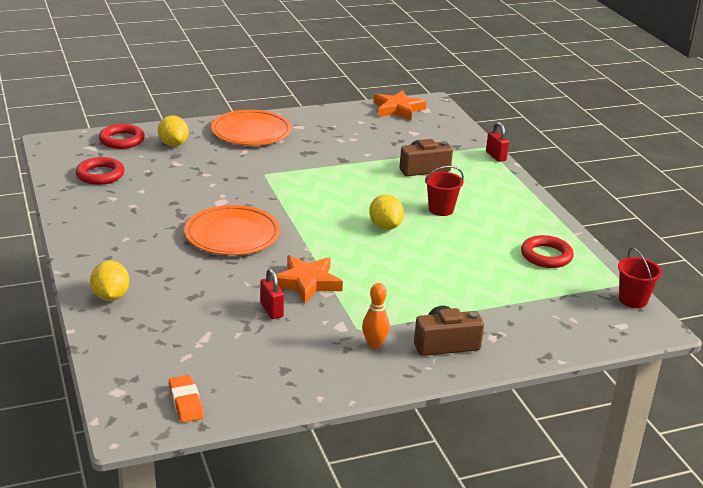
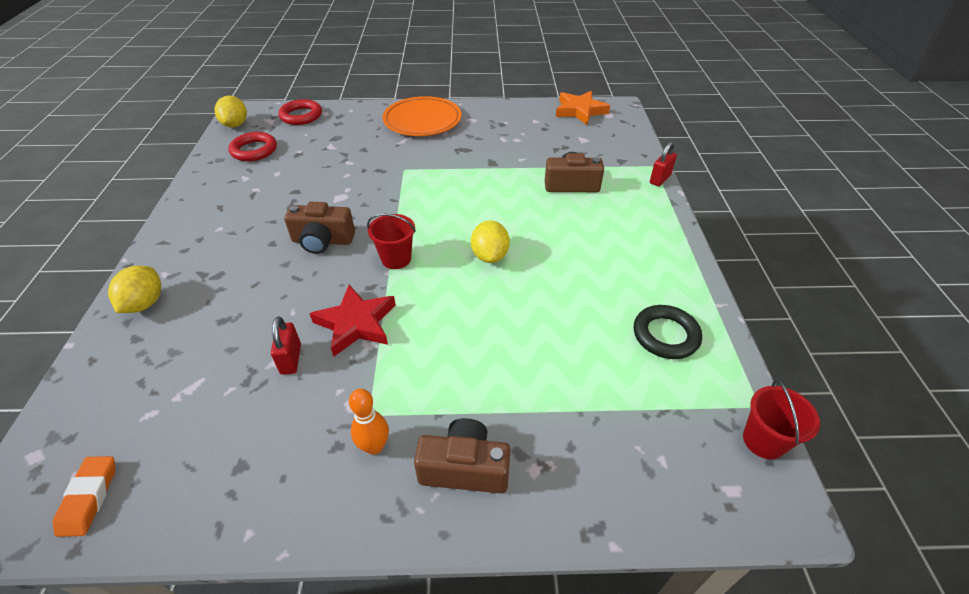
camera: 20 degrees right, 15 degrees up
yellow lemon [158,115,188,146] -> yellow lemon moved to [214,96,247,128]
orange plate [184,205,280,255] -> brown camera [284,202,355,254]
orange star [271,255,343,304] -> red star [309,285,396,356]
red bucket [425,166,464,216] -> red bucket moved to [367,214,416,269]
red padlock [486,122,509,162] -> red padlock turned 45 degrees clockwise [650,142,677,186]
red ring [521,235,574,268] -> black ring [634,305,702,359]

